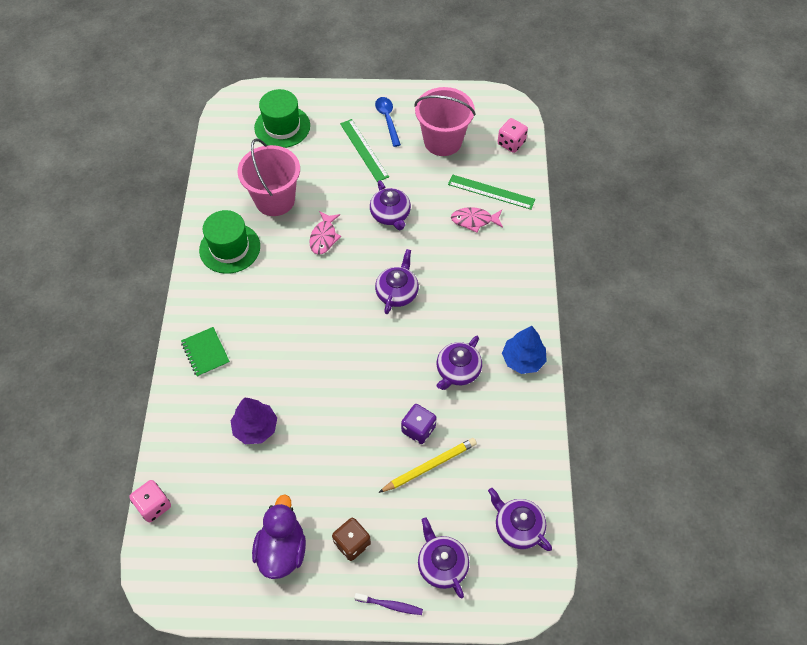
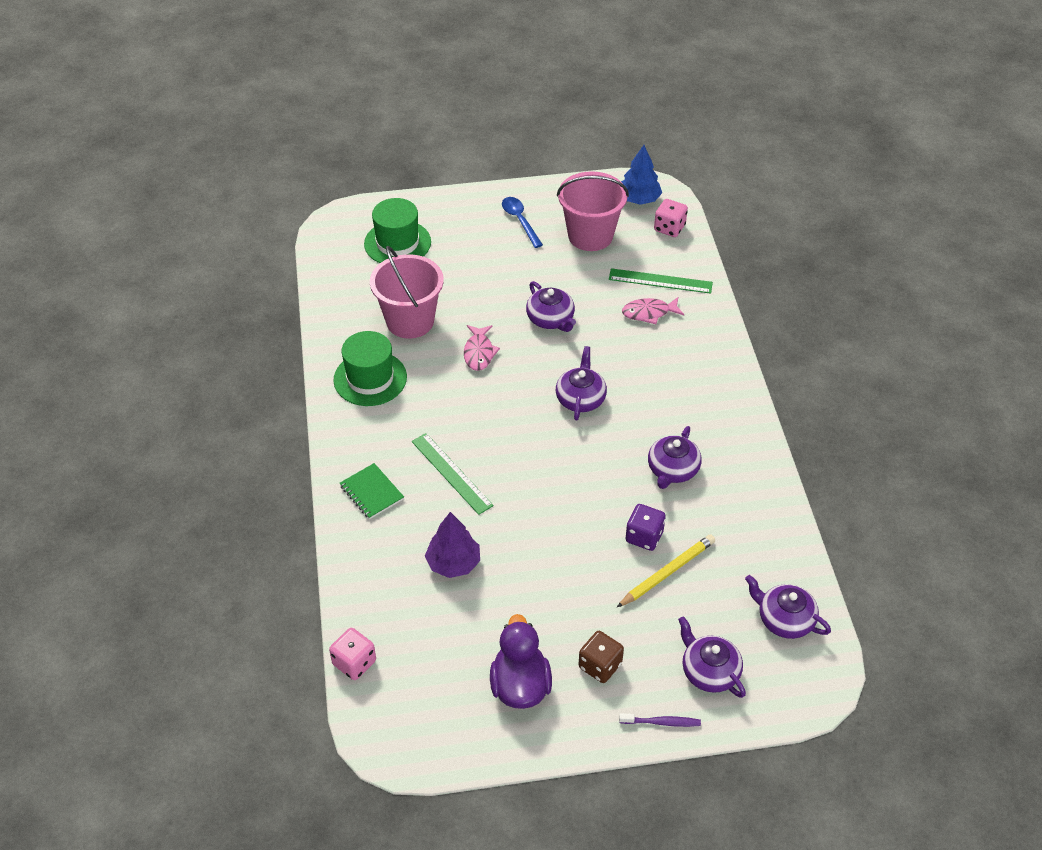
camera: 10 degrees left, 10 degrees down
green ruler [340,119,389,182] -> green ruler moved to [412,433,494,515]
blue tree [502,326,547,374] -> blue tree moved to [621,145,662,205]

